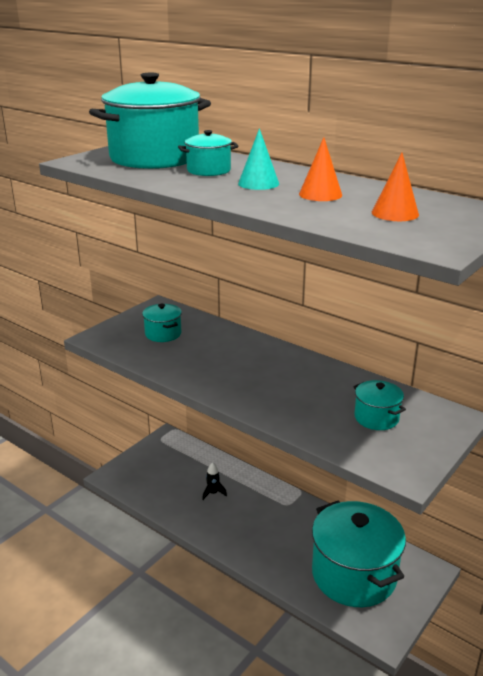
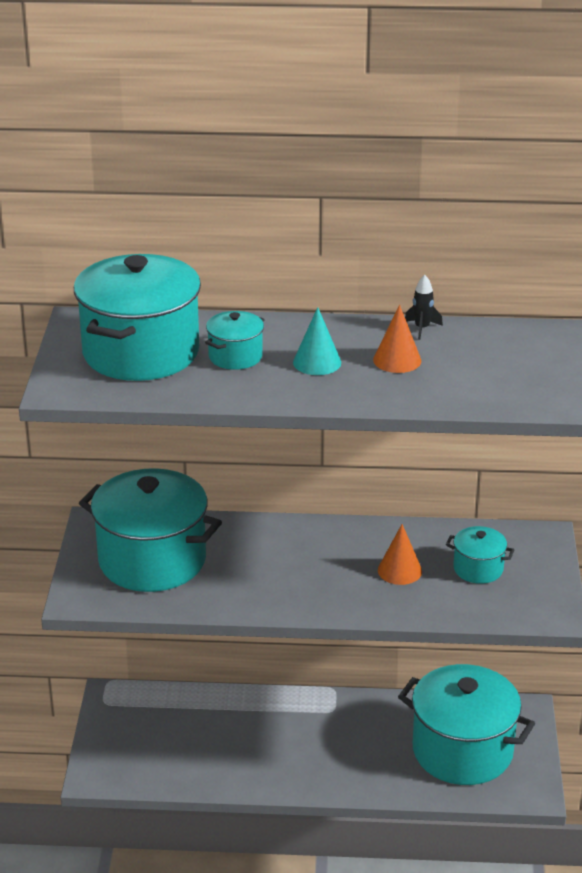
camera: 35 degrees left, 5 degrees up
turquoise pot [142,304,182,342] -> turquoise pot [79,468,222,592], size x2.17
black rocket [202,462,227,500] -> black rocket moved to [405,275,443,340]
orange cone [372,152,419,221] -> orange cone moved to [378,524,422,585]

